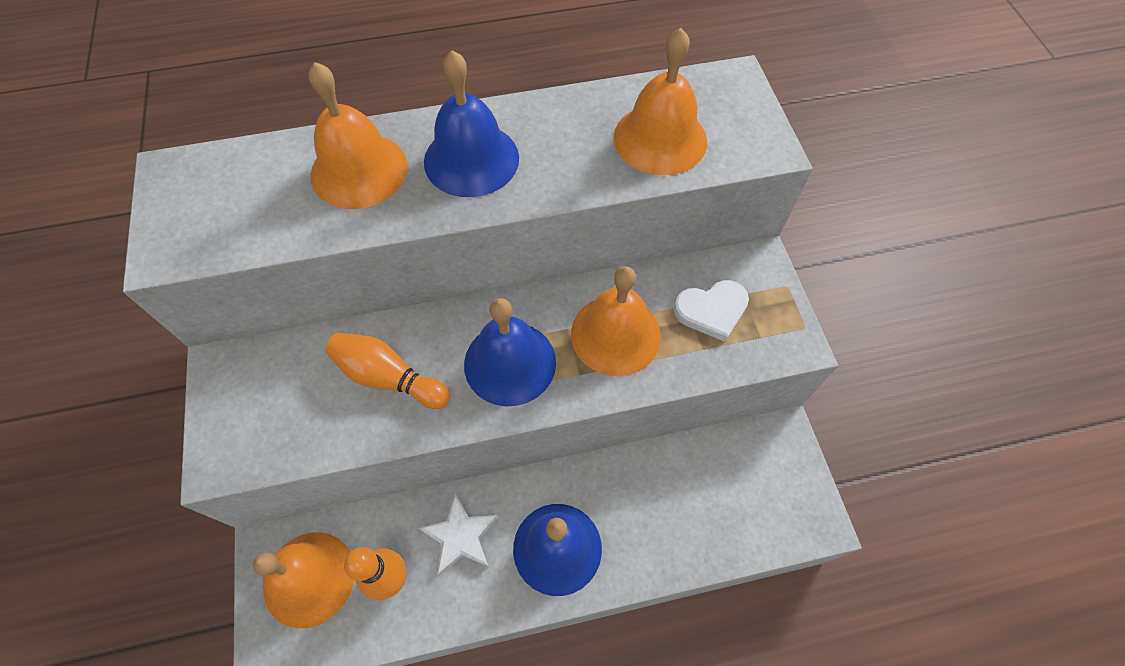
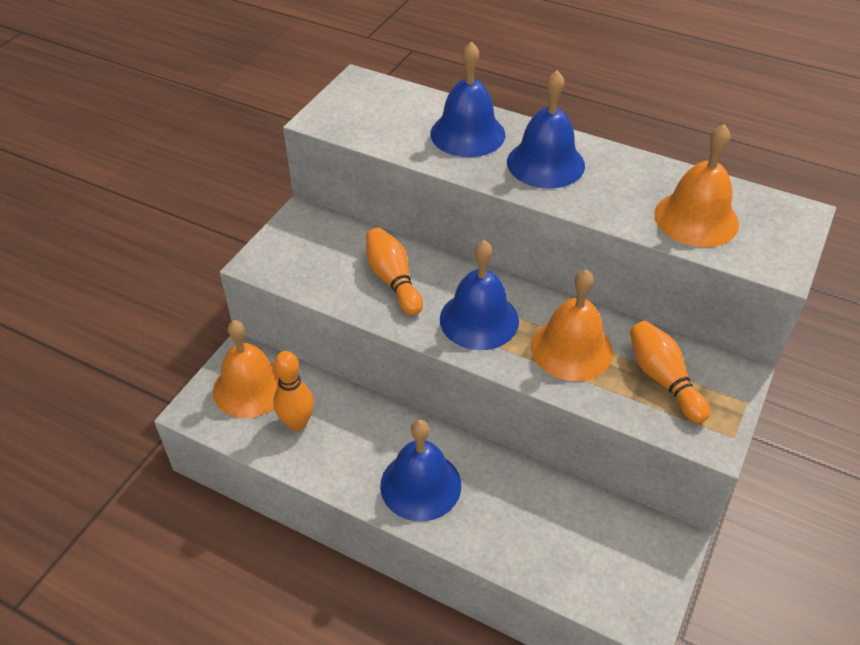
camera: 40 degrees right, 15 degrees down
orange bell [309,62,408,209] -> blue bell [430,41,505,157]
white star [418,493,498,576] -> none
white heart [674,280,749,342] -> orange bowling pin [630,321,710,423]

